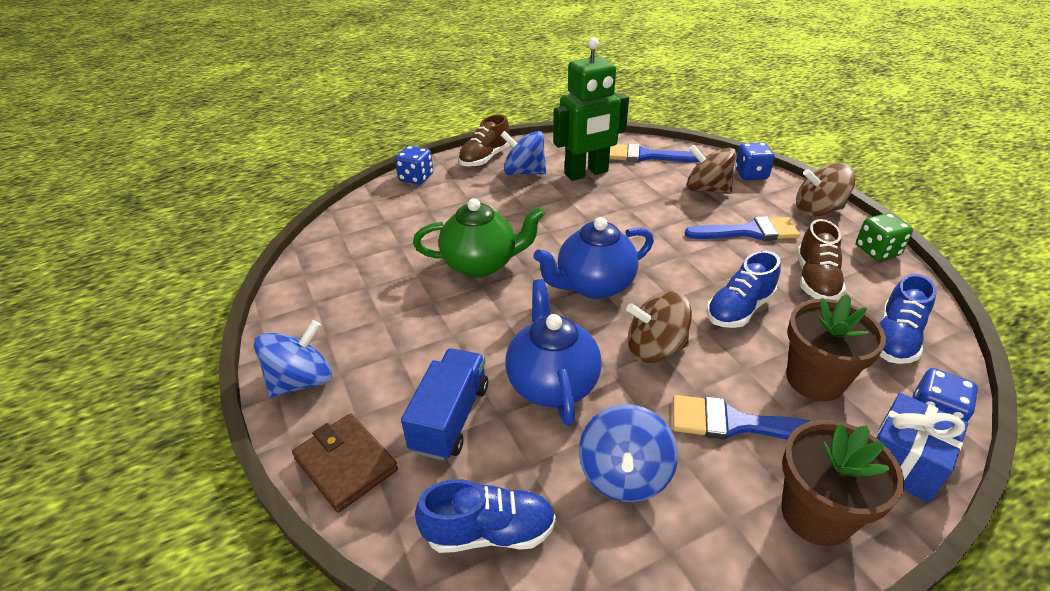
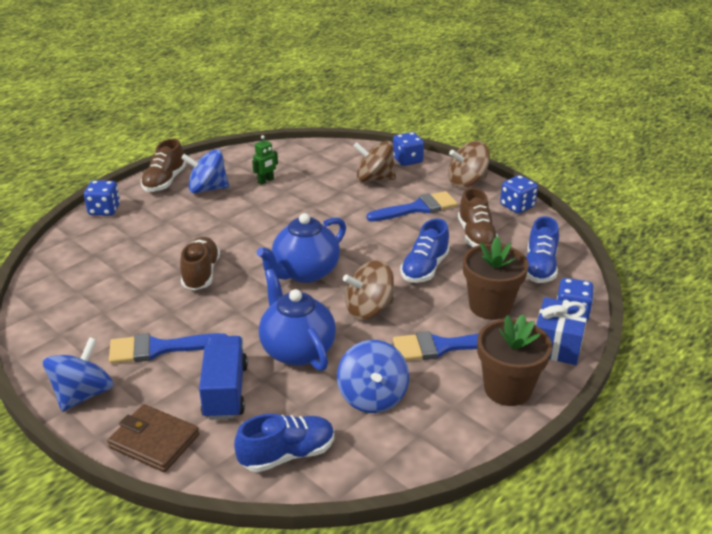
camera: 20 degrees left, 5 degrees down
green teapot [413,198,545,277] -> brown shoe [180,237,220,290]
green robot [553,38,629,181] -> green robot [252,135,278,185], size x0.41
blue brush [609,143,699,162] -> blue brush moved to [109,333,228,364]
green dice [856,213,913,261] -> blue dice [500,175,538,213]

